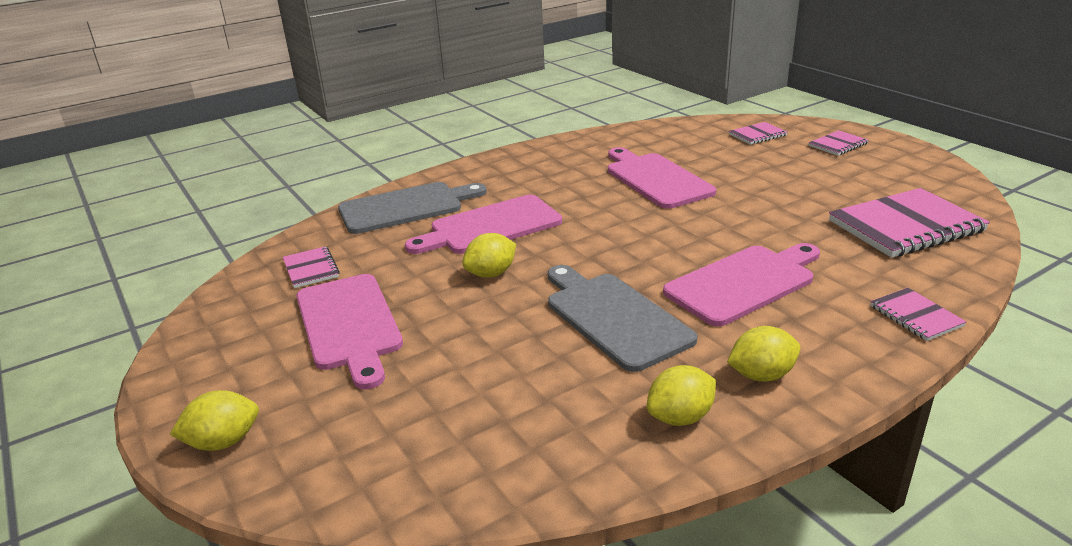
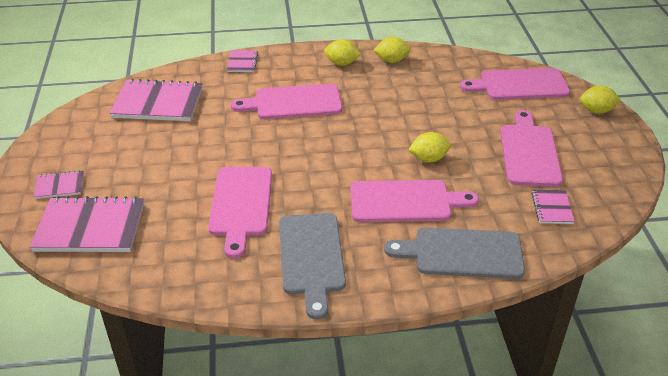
camera: 155 degrees left, 10 degrees up
grey cutting board [548,265,697,372] -> grey cutting board moved to [279,213,346,320]
pink notebook [729,122,788,145] -> pink notebook [30,196,144,252], size x2.02
none -> pink cutting board [460,68,570,100]

